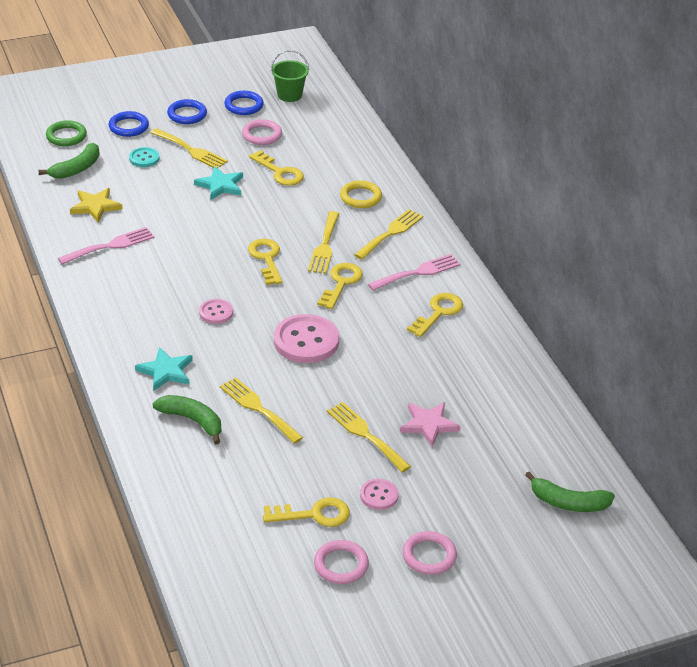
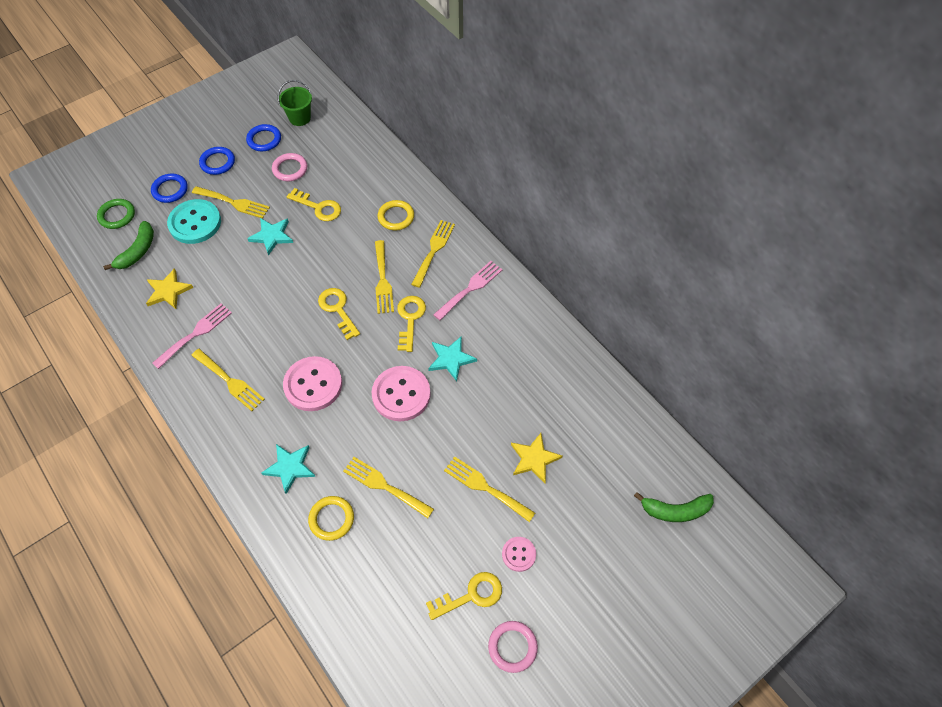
camera: 15 degrees left, 20 degrees up
turquoise button [129,147,160,167] -> turquoise button [167,199,221,244], size x1.90
green banana [152,395,221,444] -> yellow ring [308,496,354,541]
pink button [199,299,233,324] -> pink button [283,356,342,411], size x1.90
pink star [400,402,461,447] -> yellow star [511,433,562,483]
pink ring [403,531,457,575] -> none
yellow key [407,293,463,337] -> none
none -> yellow fork [191,349,265,411]
none -> turquoise star [428,336,477,381]

